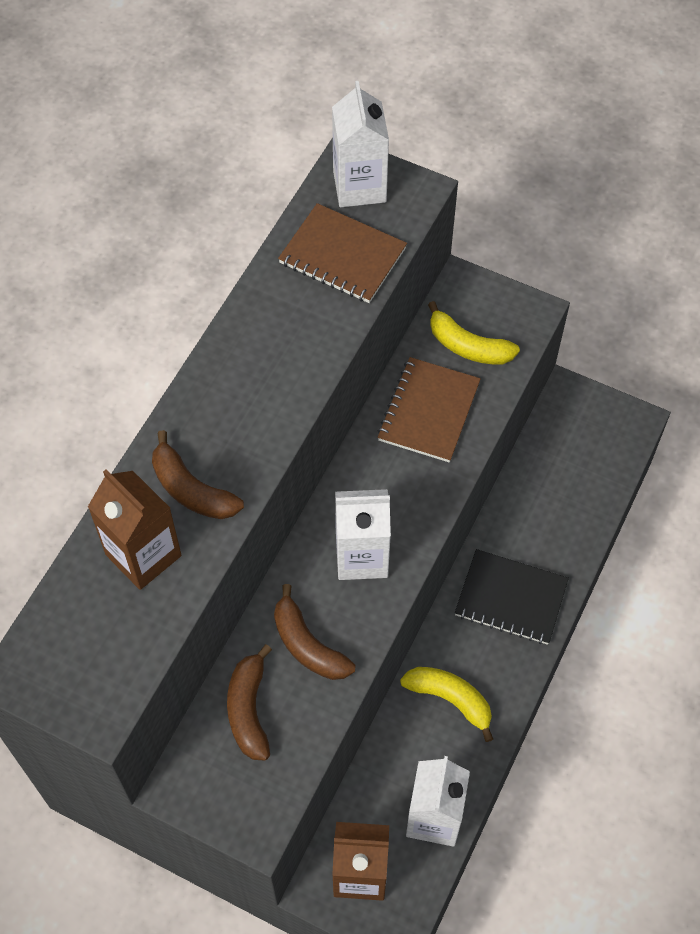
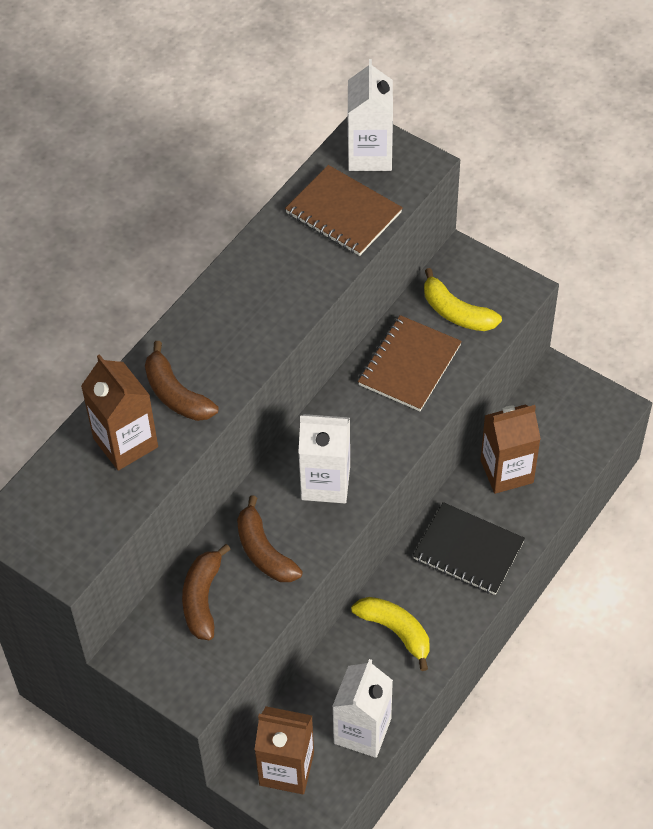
camera: 10 degrees right, 5 degrees down
none -> brown carton [480,405,541,494]

